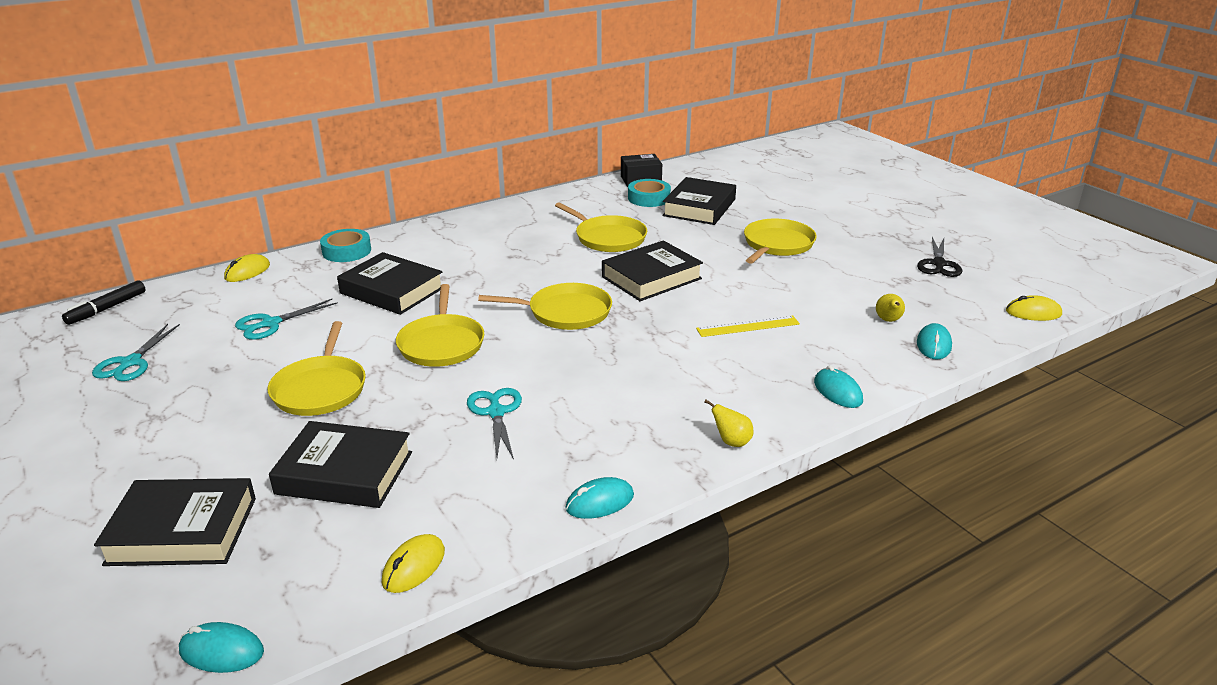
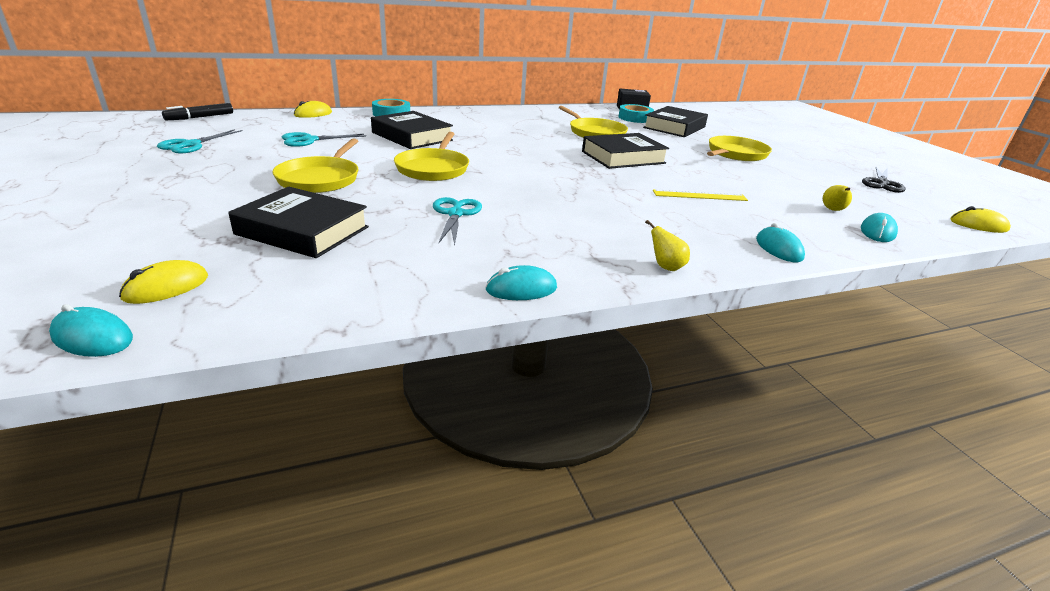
camera: 10 degrees right, 0 degrees up
black book [94,478,256,566] -> none
yellow mouse [382,534,445,593] -> yellow mouse moved to [119,260,208,304]
yellow pan [478,283,612,330] -> none

